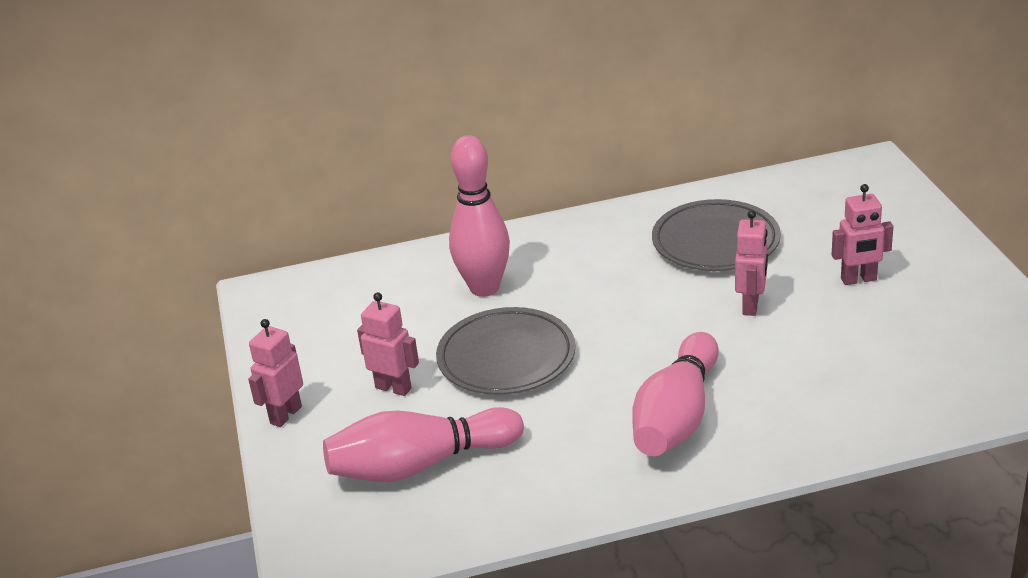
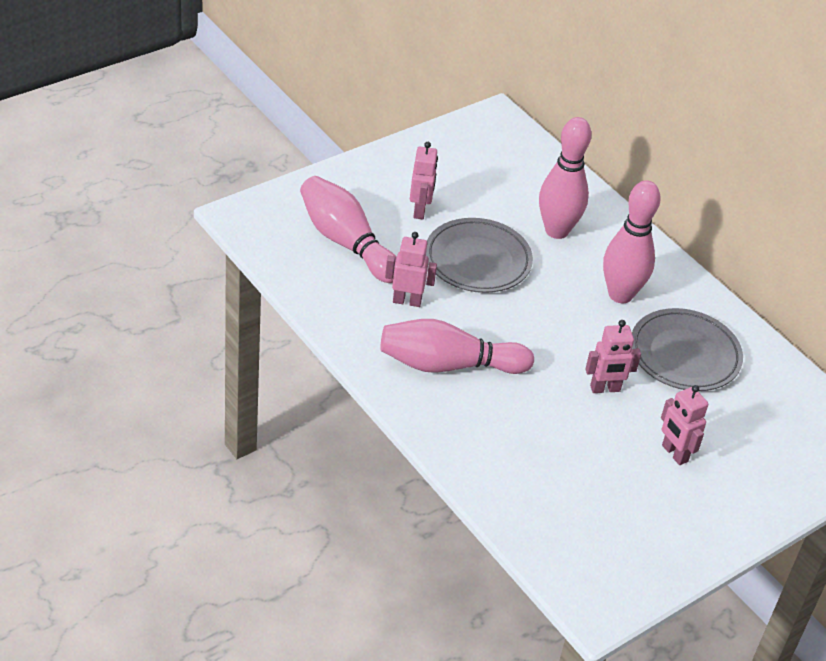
camera: 60 degrees right, 10 degrees up
pink robot [248,319,303,427] -> pink robot moved to [385,232,437,307]
none -> pink bowling pin [603,181,661,303]

